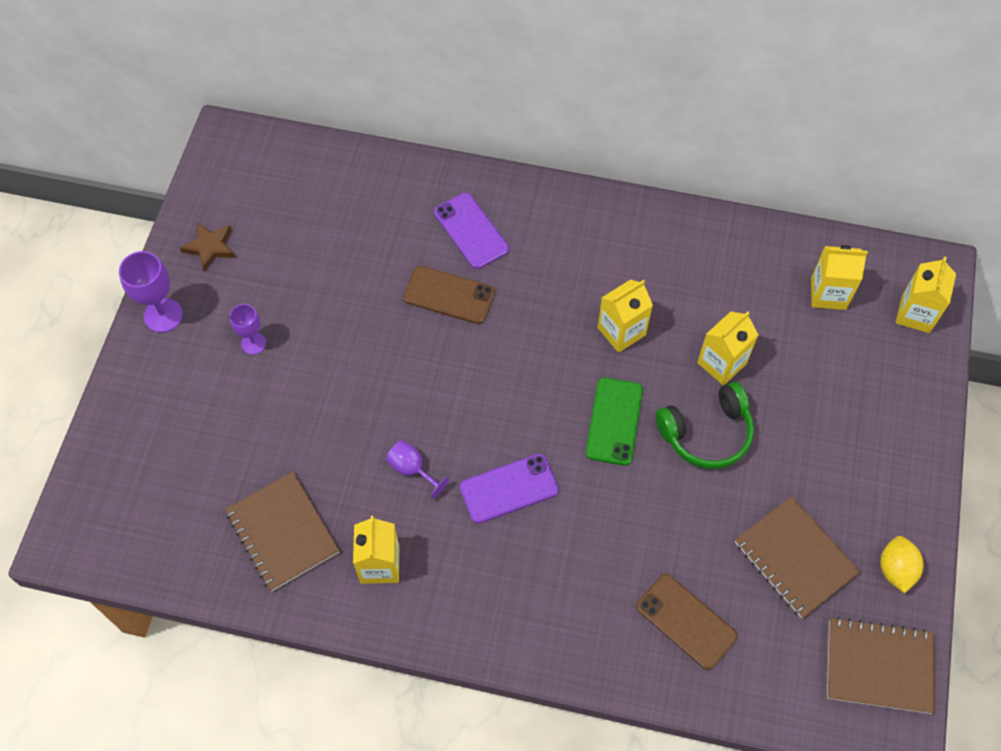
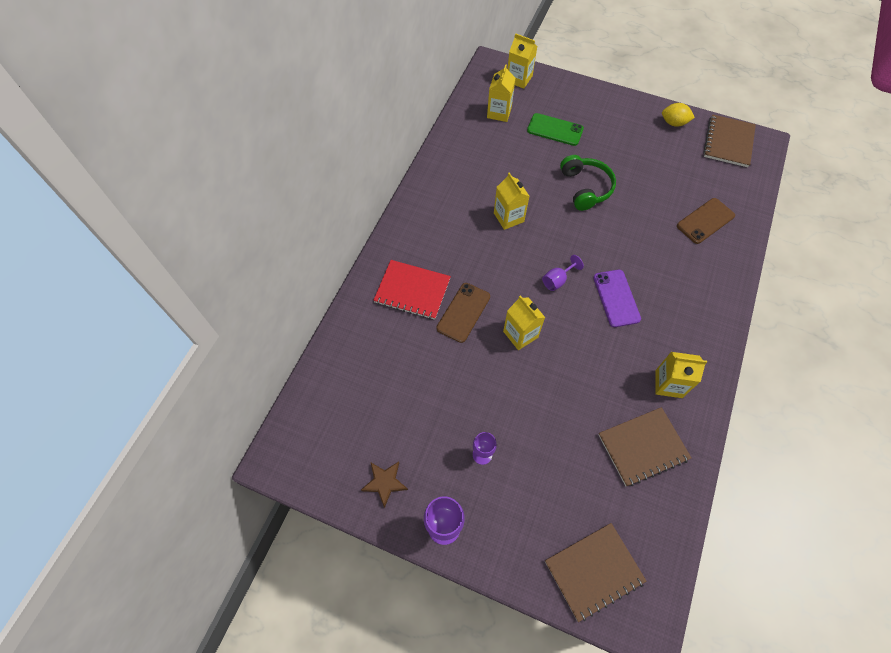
camera: 80 degrees left, 0 degrees up
purple goblet [386,440,449,499] -> purple goblet moved to [542,255,584,291]
purple phone [434,193,509,269] -> red notebook [373,260,451,320]
green phone [586,378,643,466] -> green phone moved to [527,113,584,146]
yellow carton [697,311,758,385] -> yellow carton moved to [503,295,545,350]
brown notebook [735,496,861,619] -> brown notebook moved to [545,523,646,622]

